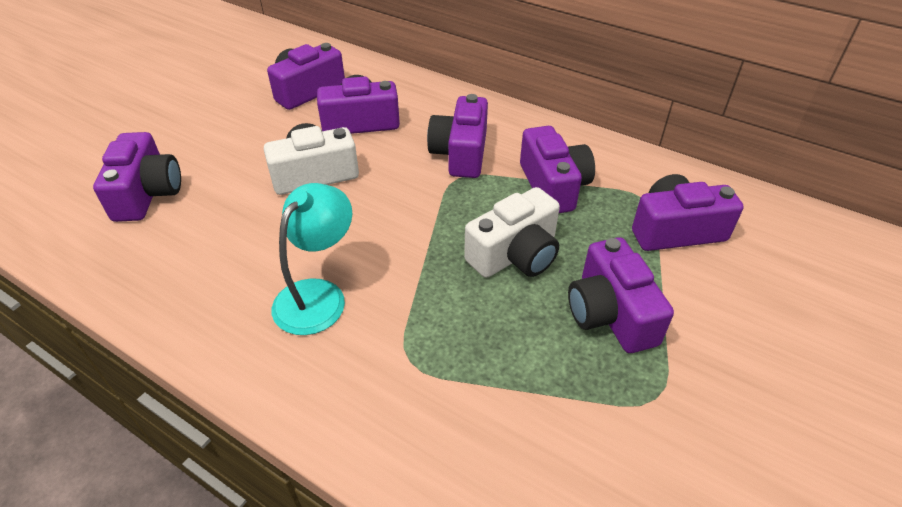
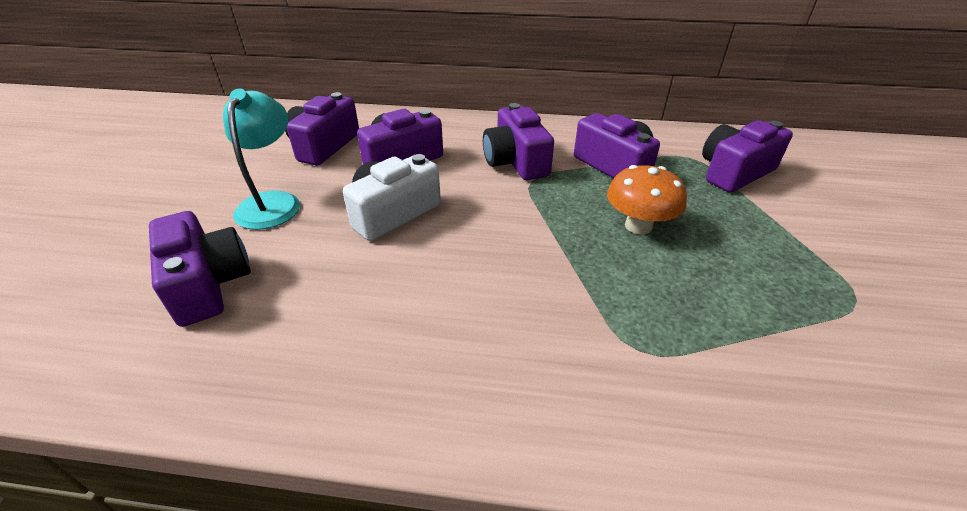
camera: 25 degrees left, 5 degrees down
turquoise lamp [272,183,352,335] -> turquoise lamp moved to [223,89,300,230]
white camera [464,187,560,278] -> orange mushroom [607,165,687,235]
purple camera [568,237,674,353] -> none

